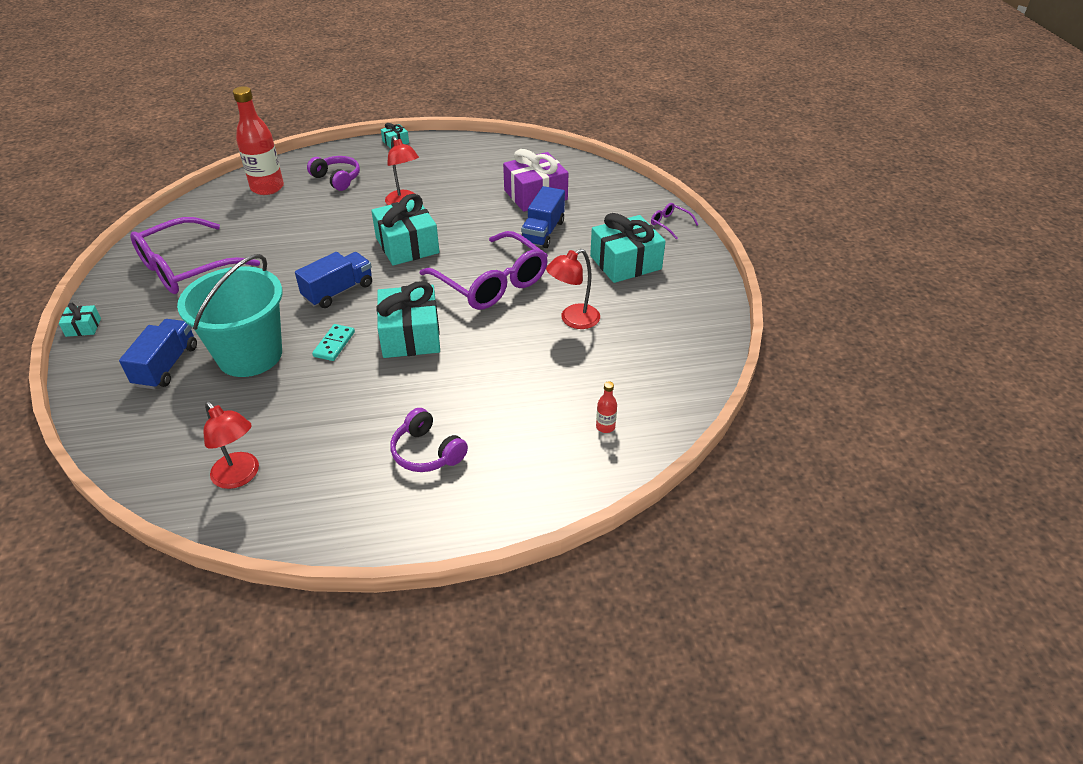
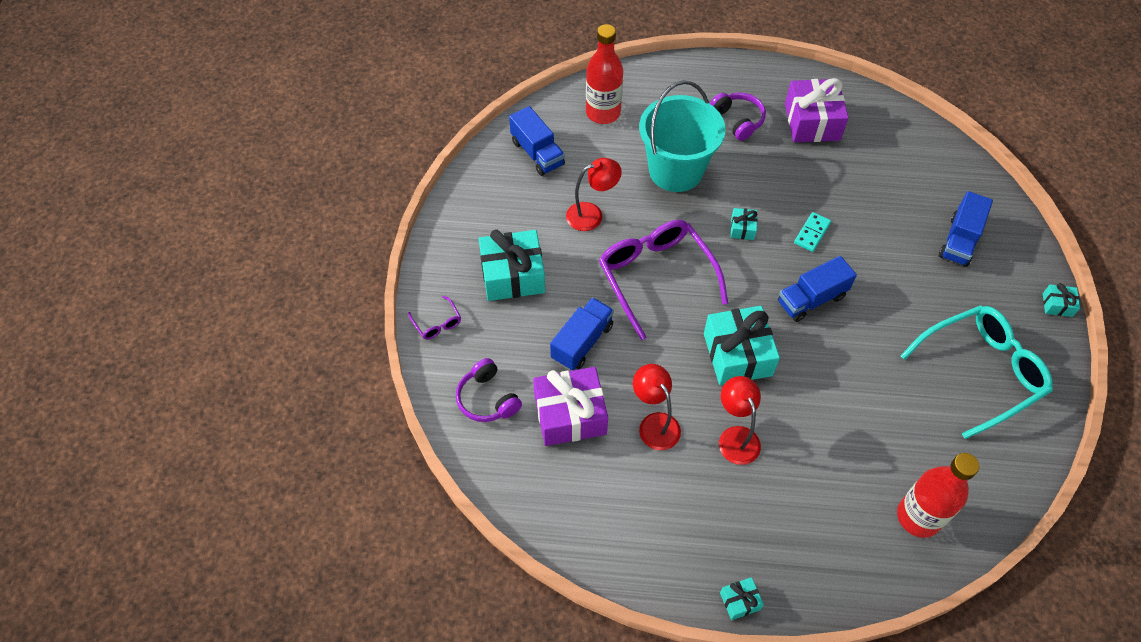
camera: 165 degrees left, 15 degrees up
purple glasses [130,217,260,294] -> turquoise glasses [900,305,1053,439]
turquoise bucket [177,254,283,377] -> turquoise bucket moved to [639,80,726,192]
red lamp [203,401,259,489] -> red lamp moved to [633,364,681,450]
purple headphones [307,156,360,191] -> purple headphones moved to [456,358,522,422]
turquoise gift [377,281,440,358] -> turquoise gift [731,208,757,240], size x0.46
red bottle [596,381,617,433] -> red bottle [586,24,623,124], size x2.40
none -> blue truck [509,106,565,176]
none -> purple gift [785,78,849,142]

